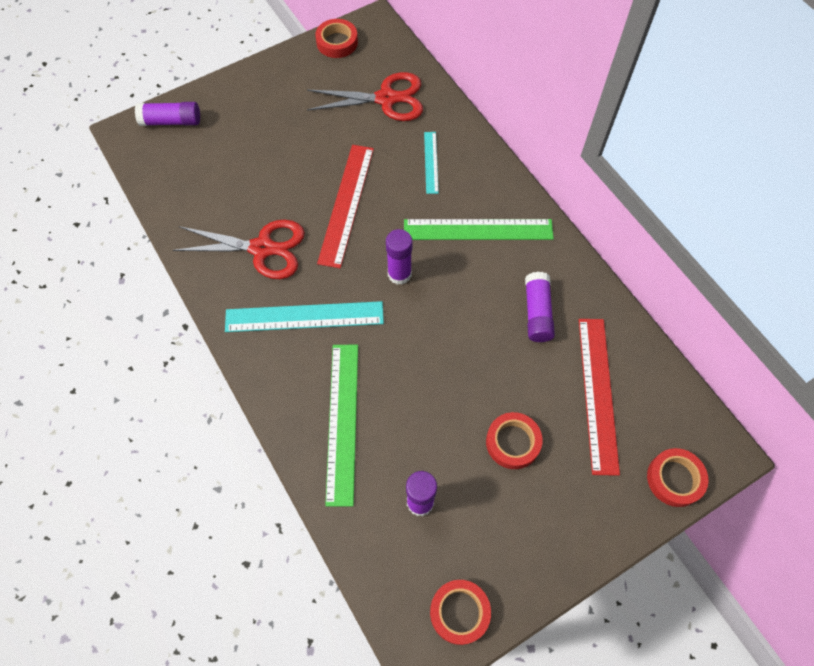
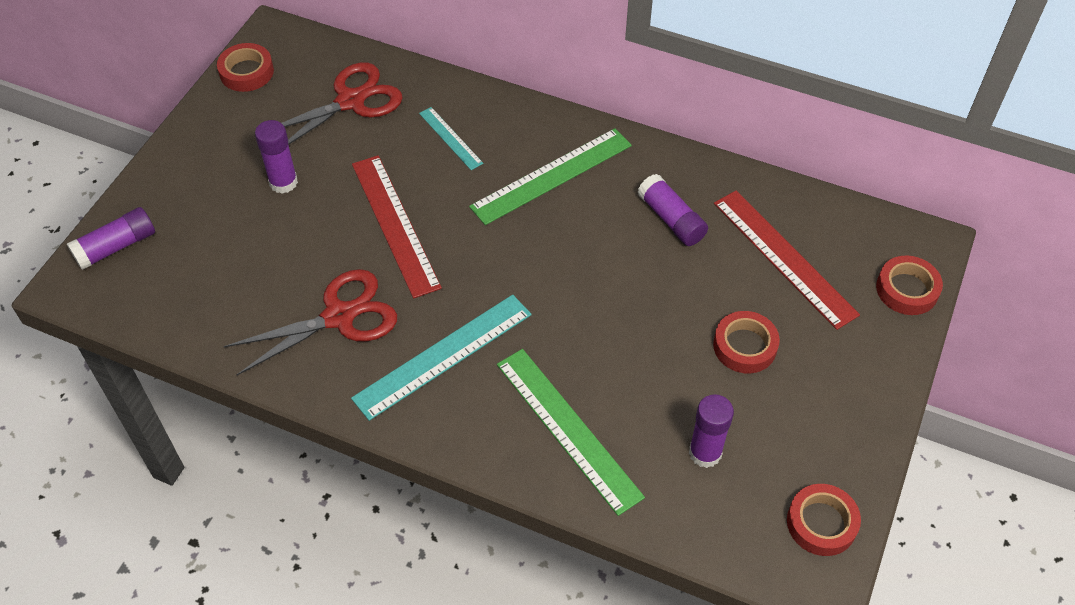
camera: 35 degrees left, 10 degrees down
purple glue stick [386,229,412,285] -> purple glue stick moved to [255,120,298,194]

